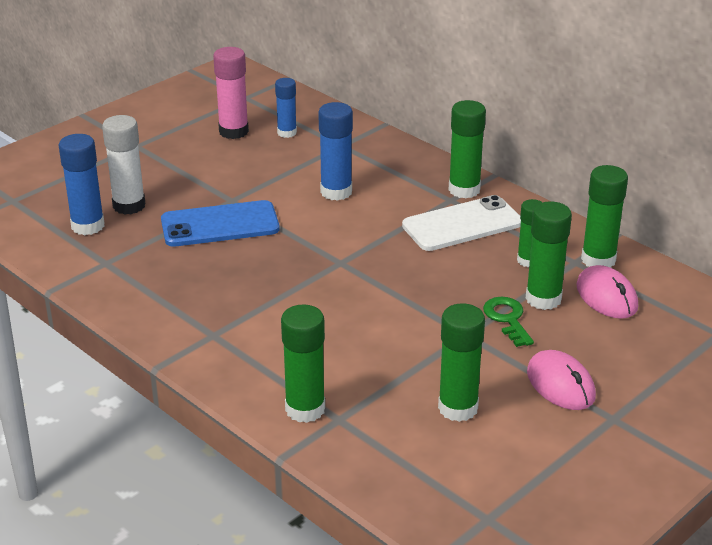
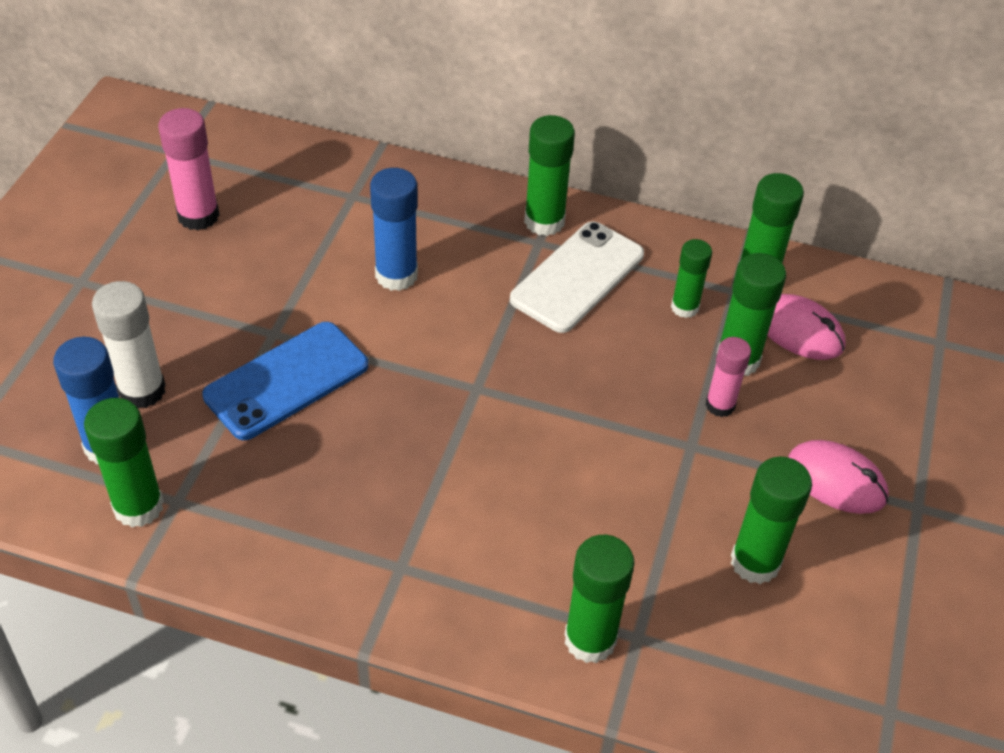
camera: 30 degrees left, 15 degrees up
blue glue stick [275,78,297,138] -> none
green key [483,297,534,347] -> pink glue stick [705,337,751,417]
none -> green glue stick [84,398,164,527]

